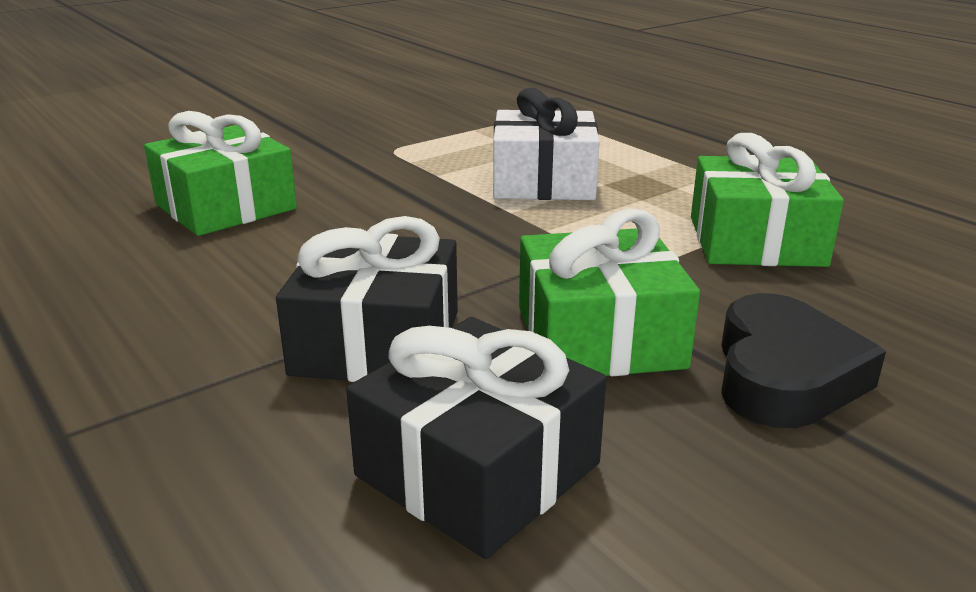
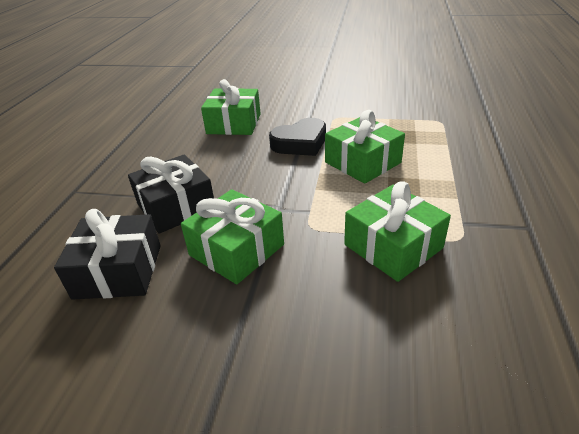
camera: 50 degrees right, 10 degrees up
white gift [493,88,600,200] -> green gift [325,110,405,184]
black heart [721,293,886,428] -> black heart moved to [269,118,326,156]

